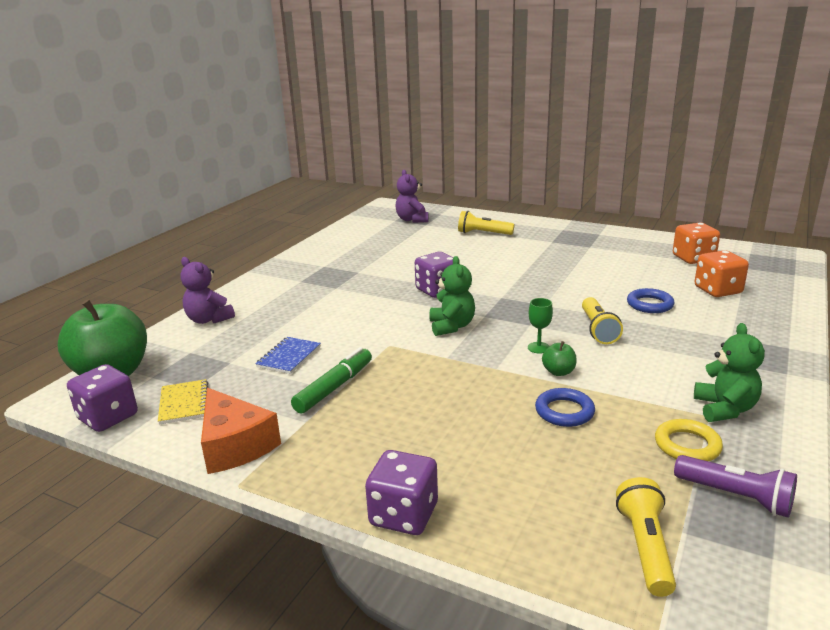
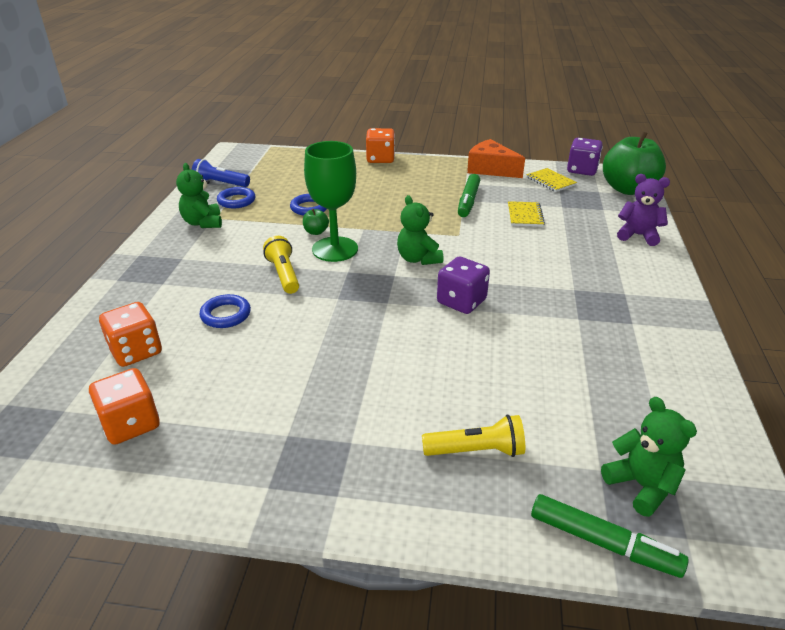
camera: 160 degrees right, 10 degrees up
blue notebook [255,337,321,374] -> yellow notebook [508,201,545,227]
purple dice [365,450,438,535] -> orange dice [366,128,395,163]
purple teddy bear [396,170,428,223] -> green teddy bear [601,397,697,517]
green goblet [528,298,553,354] -> green goblet [304,141,358,262], size x2.42
yellow flashlight [616,477,676,597] -> none
yellow ring [655,419,723,461] -> blue ring [217,187,255,208]
purple flashlight [674,455,797,518] -> blue flashlight [192,159,250,187]
none -> green marker [531,494,689,578]

